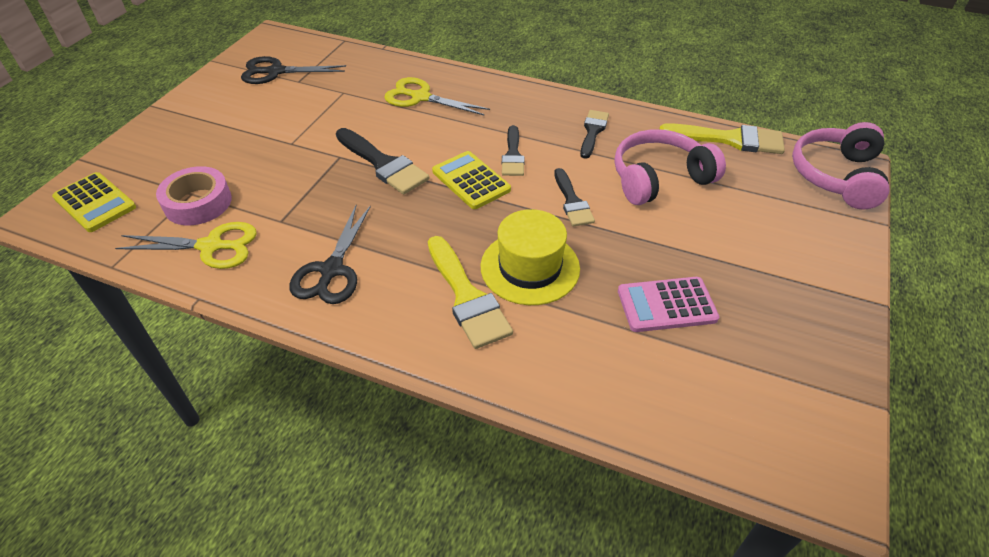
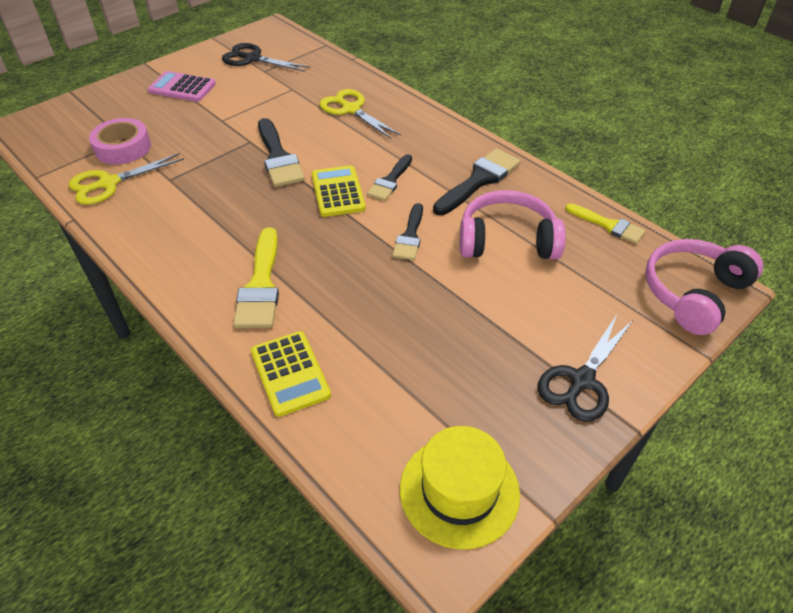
camera: 25 degrees right, 0 degrees up
yellow calculator [52,172,136,232] -> yellow calculator moved to [251,331,331,417]
yellow scissors [115,222,257,269] -> yellow scissors turned 120 degrees clockwise [69,153,184,205]
black scissors [289,205,371,304] -> black scissors moved to [538,315,633,422]
yellow hat [481,209,580,305] -> yellow hat moved to [400,426,520,549]
black brush [580,110,609,159] -> black brush [433,148,521,215], size x1.56
pink calculator [618,277,719,332] -> pink calculator moved to [148,71,216,102]
yellow brush [659,123,785,154] -> yellow brush [565,203,646,244], size x0.64

